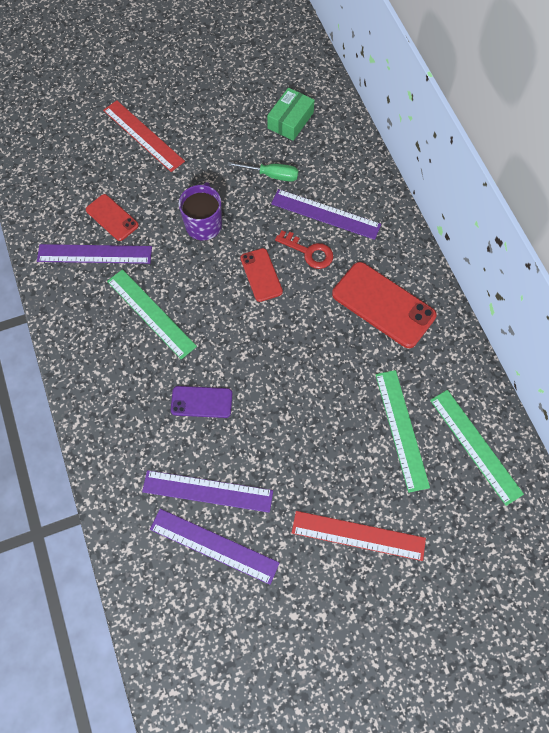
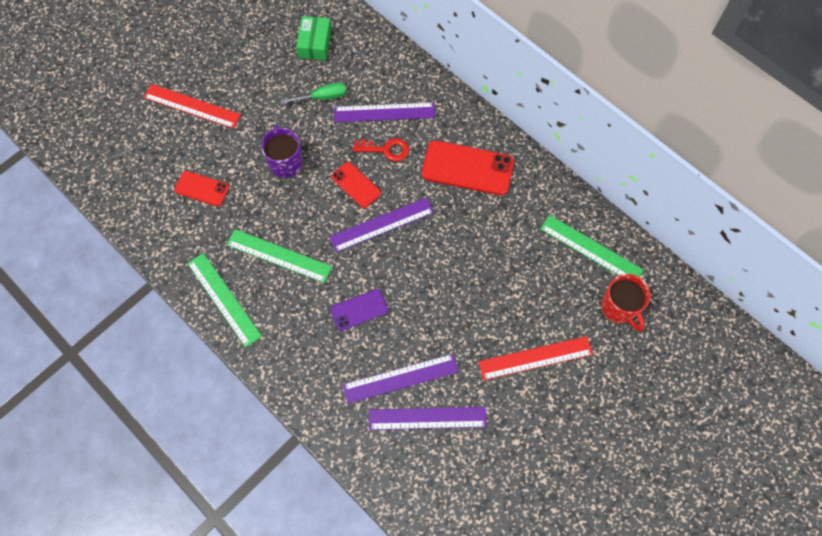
camera: 25 degrees left, 0 degrees up
purple ruler [37,244,152,264] -> purple ruler moved to [329,197,434,252]
green ruler [375,370,430,493] -> green ruler moved to [187,253,262,347]
none -> red mug [601,274,650,331]

